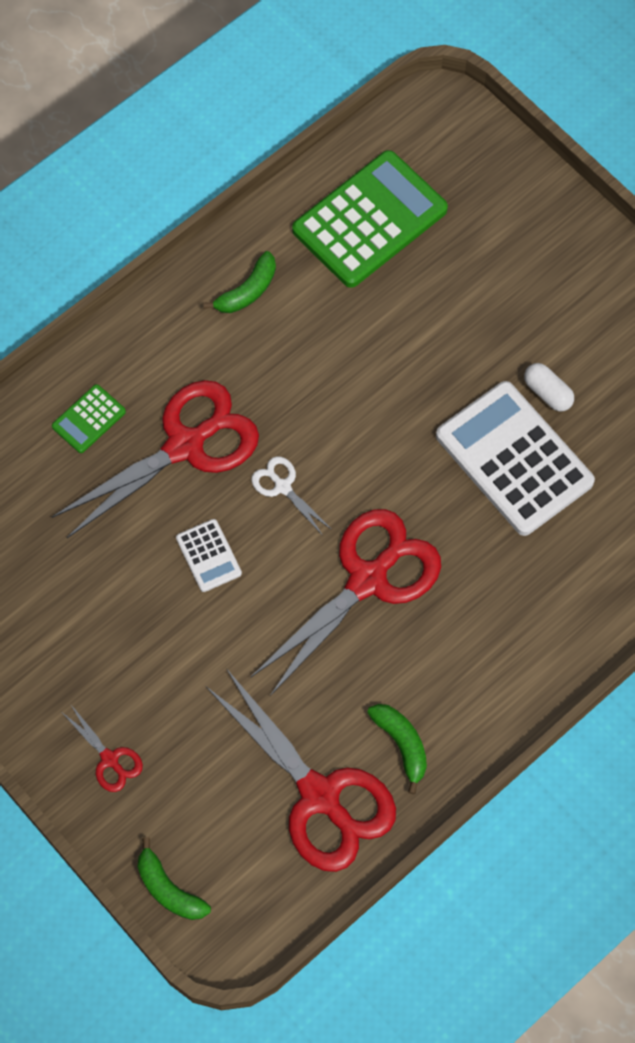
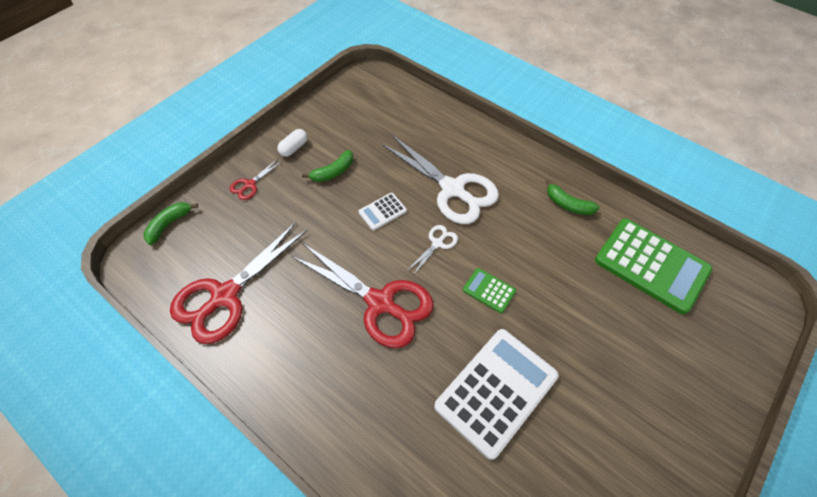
camera: 80 degrees right, 10 degrees down
red scissors [52,380,259,538] -> white scissors [381,135,499,224]
green calculator [52,384,126,453] -> green calculator moved to [463,268,516,313]
green banana [367,704,427,794] -> green banana moved to [302,150,353,182]
white capsule [524,363,574,412] -> white capsule moved to [277,129,307,157]

